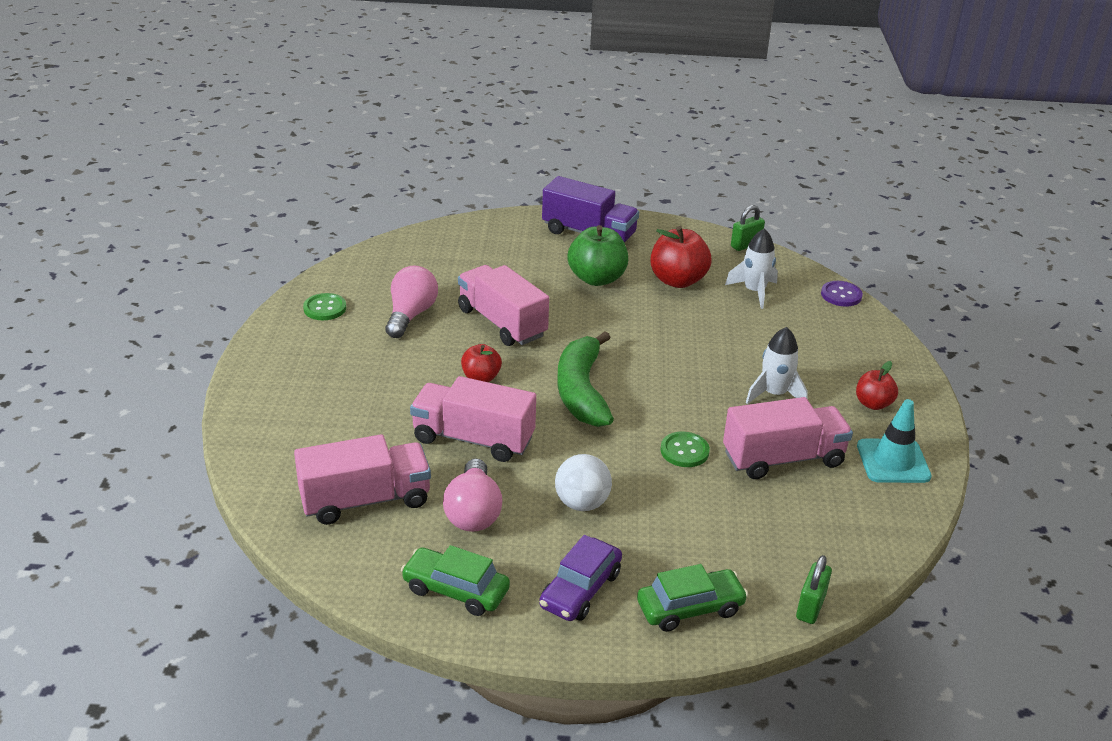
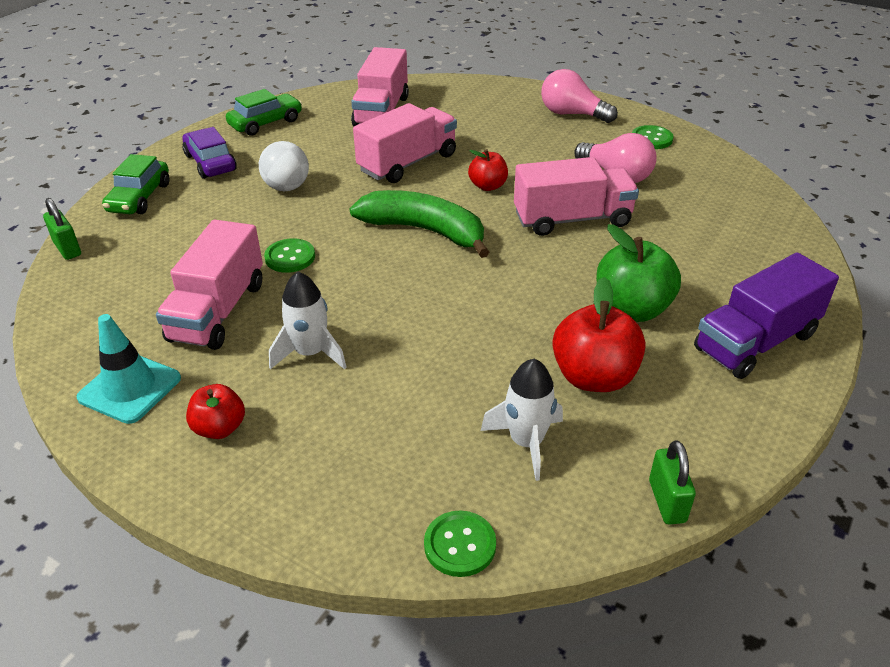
camera: 120 degrees right, 5 degrees up
pink light bulb [443,459,502,532] -> pink light bulb moved to [541,69,618,123]
purple button [821,281,863,307] -> green button [424,511,496,577]

